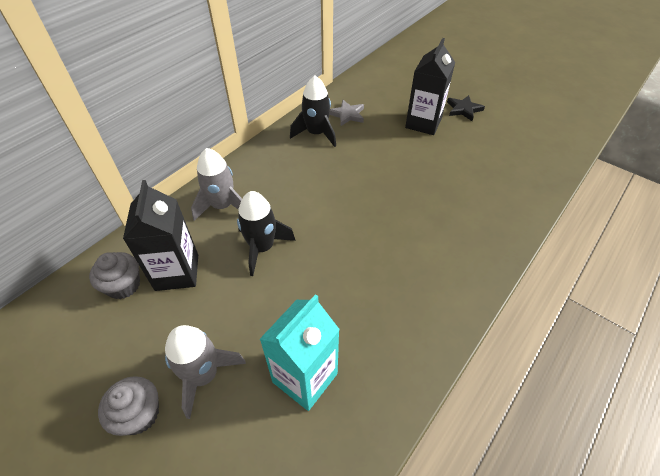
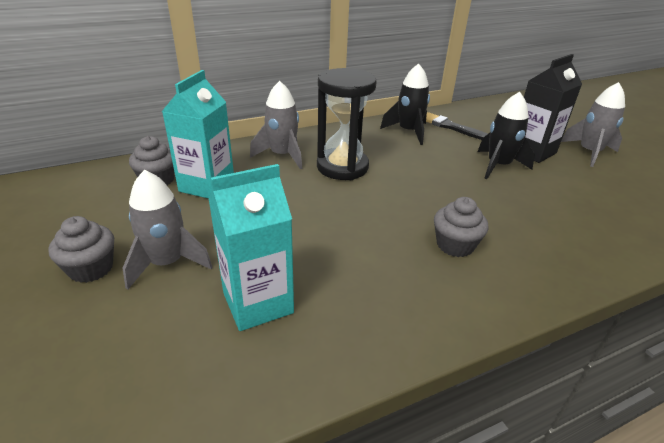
camera: 25 degrees right, 15 degrees down
black carton [123,180,198,291] -> turquoise carton [162,70,234,199]
black rocket [237,191,296,276] -> black rocket moved to [478,92,535,179]
grey star [329,100,364,126] -> black brush [426,112,487,140]
black star [447,95,485,121] -> grey rocket [561,82,625,167]
none -> black hourglass [317,68,376,180]
none -> grey cupcake [434,197,488,257]

